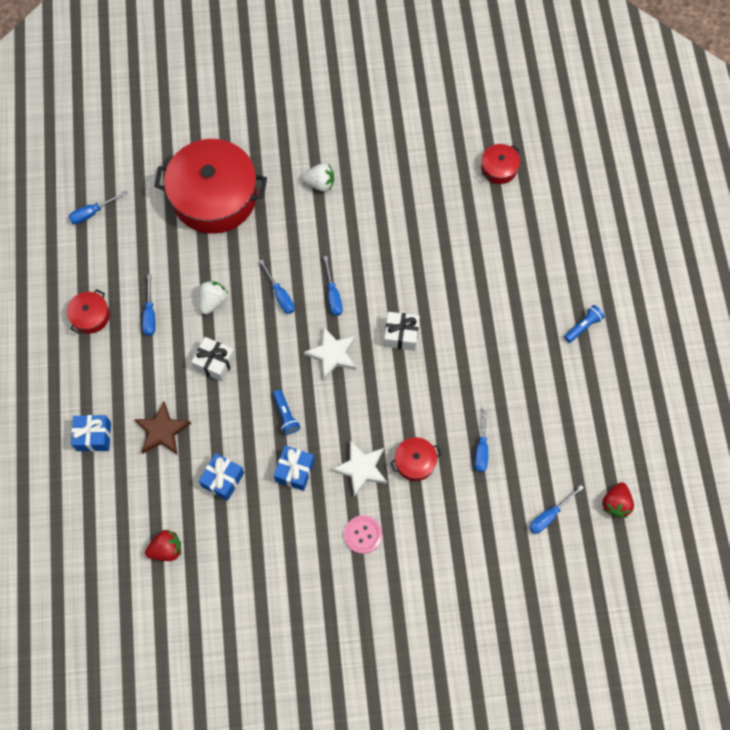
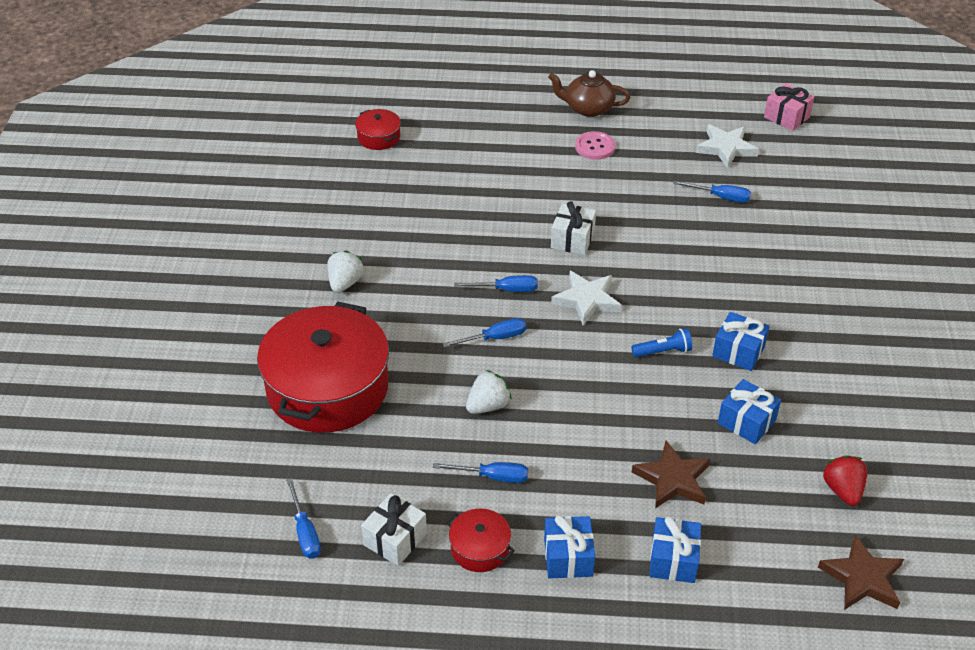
camera: 80 degrees left, 25 degrees down
white gift [191,337,236,382] -> white gift moved to [361,493,427,566]
white strawberry [199,281,228,315] -> white strawberry turned 105 degrees clockwise [466,370,512,414]
white star [331,440,387,497] -> white star moved to [696,124,759,169]
pink button [344,515,382,554] -> pink button moved to [575,131,615,160]
red pot [390,437,442,481] -> none
blue screwdriver [529,485,583,534] -> none
blue flashlight [564,305,605,343] -> brown teapot [548,70,630,117]
red strawberry [602,482,634,518] -> pink gift [764,83,814,131]
none -> blue gift [544,515,595,578]
none -> brown star [818,535,904,610]

